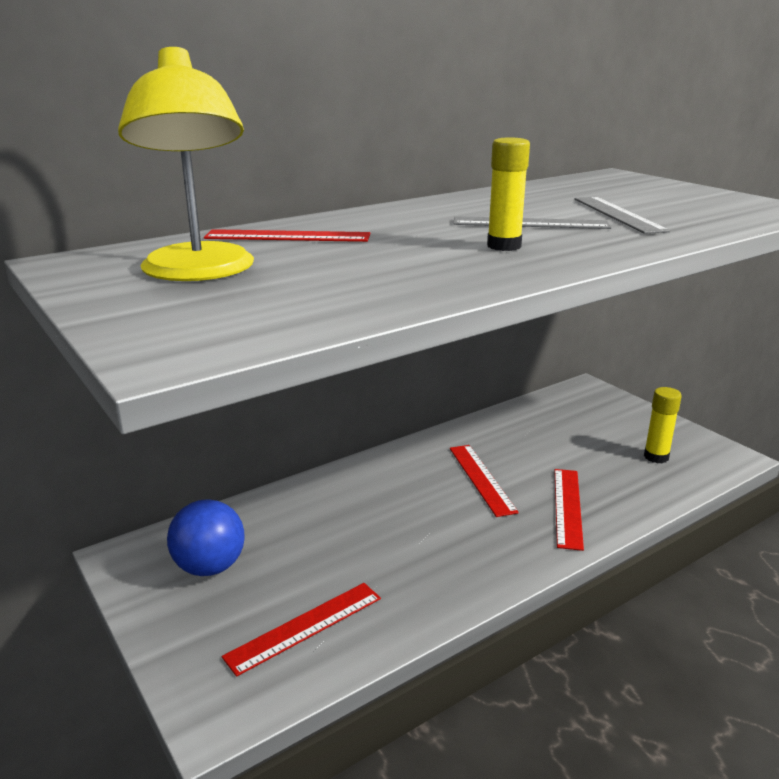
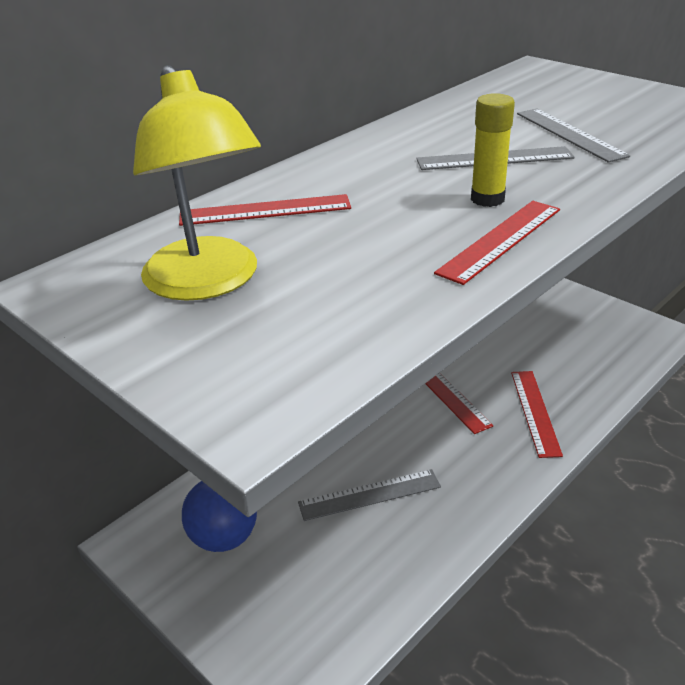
camera: 10 degrees left, 10 degrees up
red ruler [222,583,381,677] -> red ruler moved to [434,201,560,285]
yellow glue stick [644,387,682,464] -> none
none -> grey ruler [298,469,441,521]

